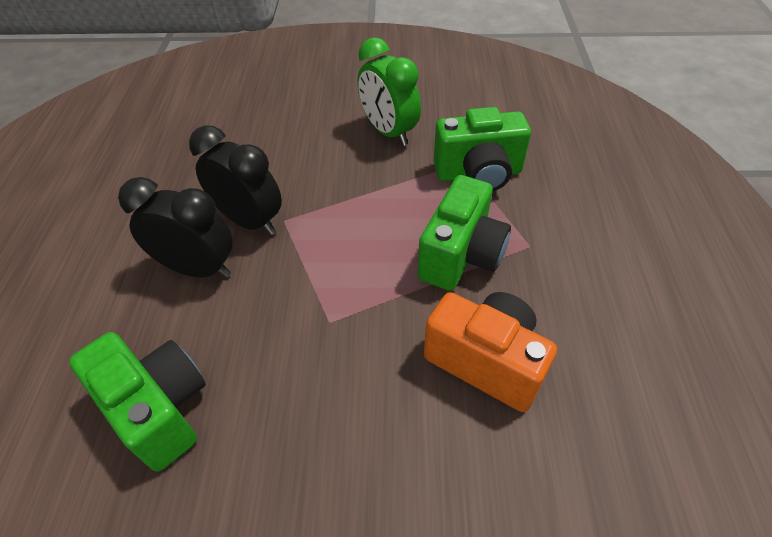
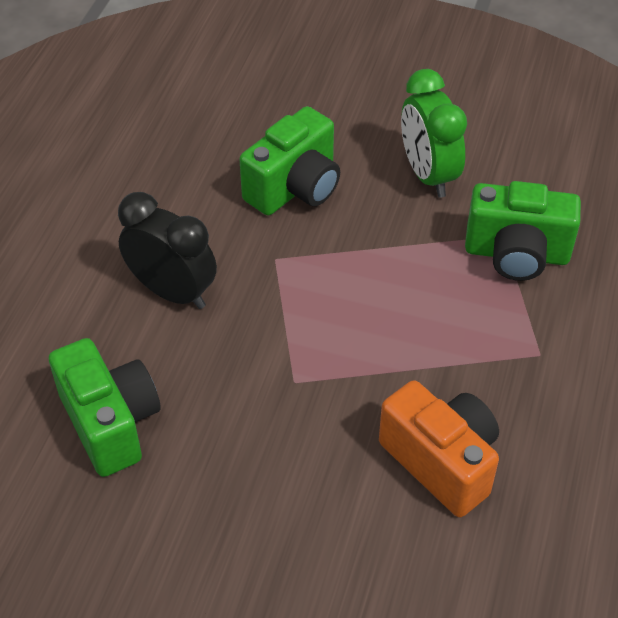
camera: 15 degrees right, 0 degrees up
black clock [189,125,282,235] -> none
green camera [418,175,511,291] -> green camera moved to [239,106,340,215]

